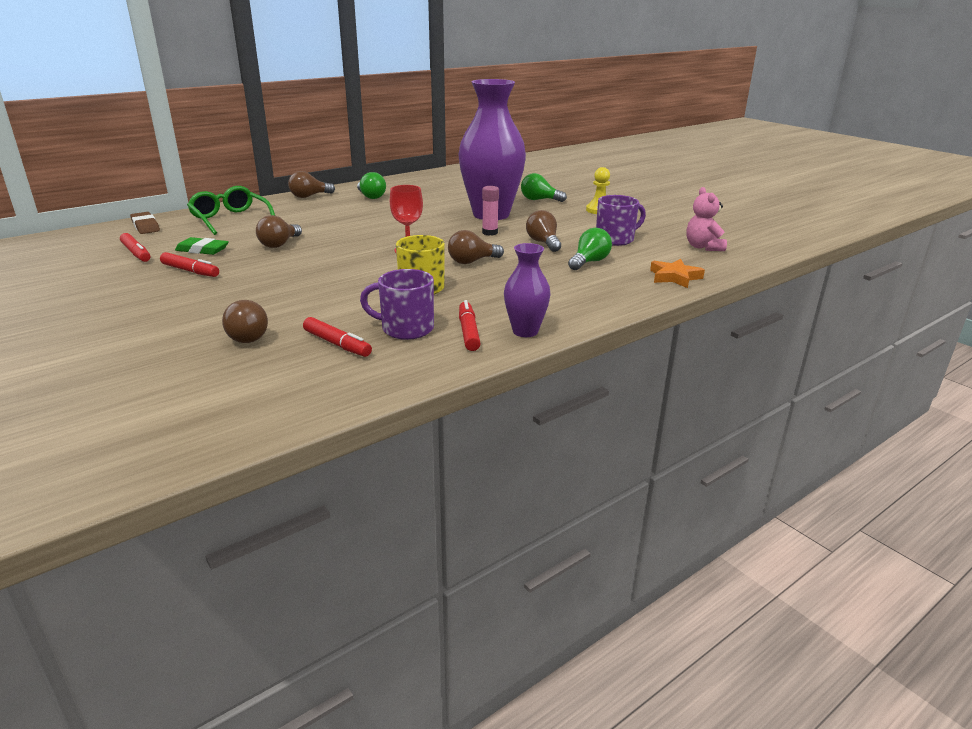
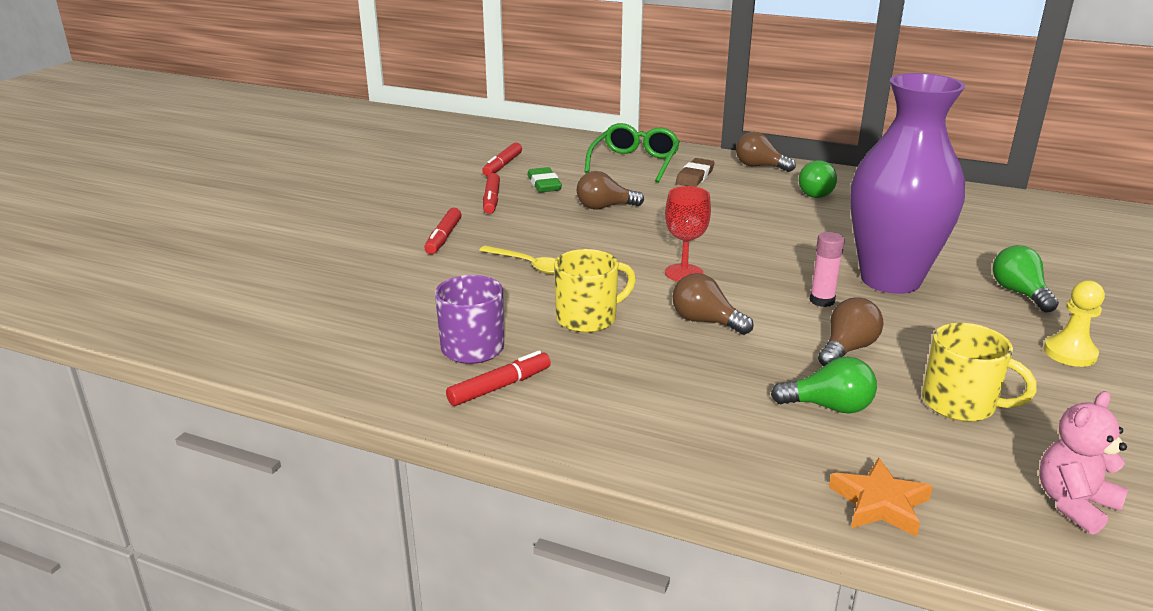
camera: 60 degrees right, 0 degrees up
brown eraser [130,212,160,234] -> brown eraser moved to [676,158,715,187]
brown light bulb [222,300,268,343] -> none
red marker [303,317,372,357] -> red marker moved to [424,208,462,254]
purple vase [504,243,551,337] -> none
purple mug [596,195,646,246] -> yellow mug [922,323,1037,422]
none -> yellow spoon [479,245,556,274]

